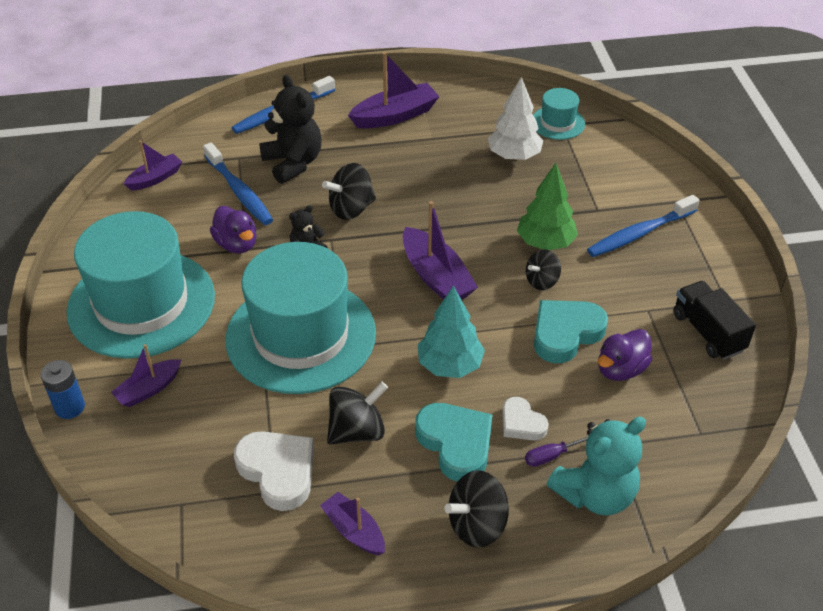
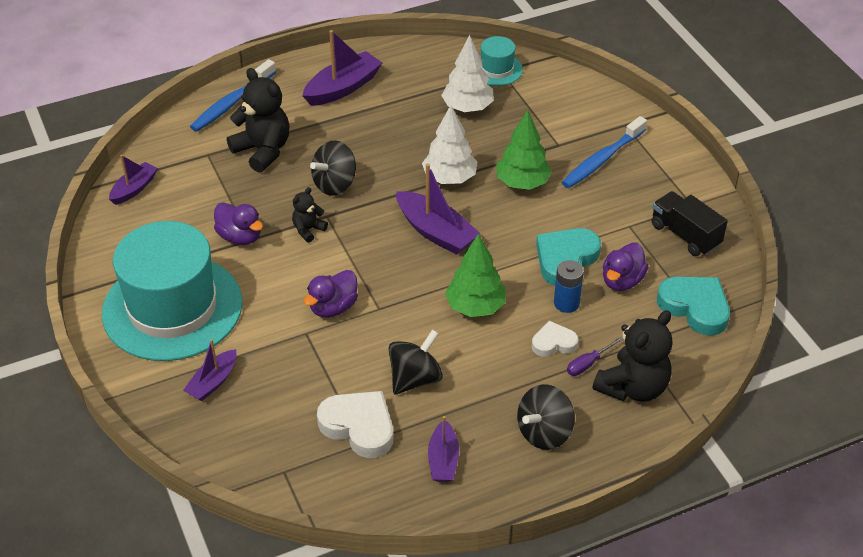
camera: 15 degrees left, 0 degrees up
blue battery [41,360,85,419] -> blue battery moved to [554,260,584,313]
blue toothbrush [203,142,273,225] -> none
turquoise hat [225,242,376,394] -> purple duck [304,270,358,318]
purple boat [320,492,385,555] -> purple boat turned 120 degrees counterclockwise [428,416,459,482]
turquoise heart [415,403,492,481] -> turquoise heart moved to [657,277,730,336]
turquoise tree [418,286,485,378] -> green tree [445,234,506,317]
white heart [502,397,549,441] -> white heart turned 135 degrees clockwise [532,321,578,357]
black spinning top [526,249,561,290] -> none
turquoise teddy bear [547,417,646,516] -> black teddy bear [593,310,673,402]
none -> white tree [422,105,478,184]

